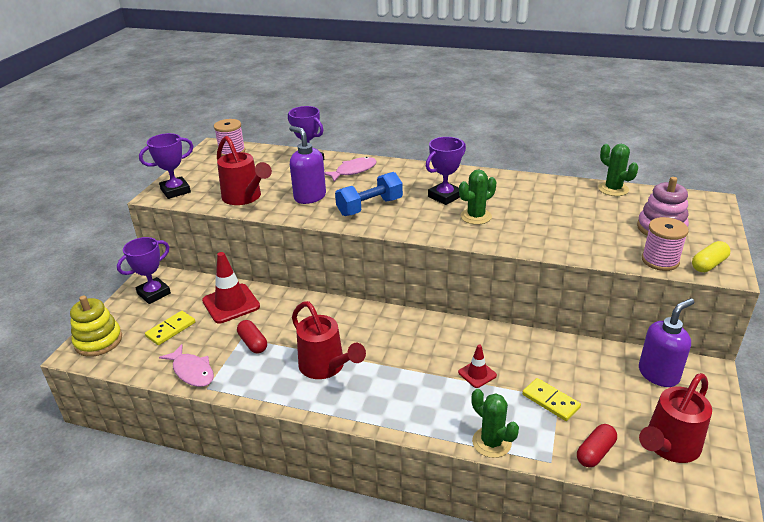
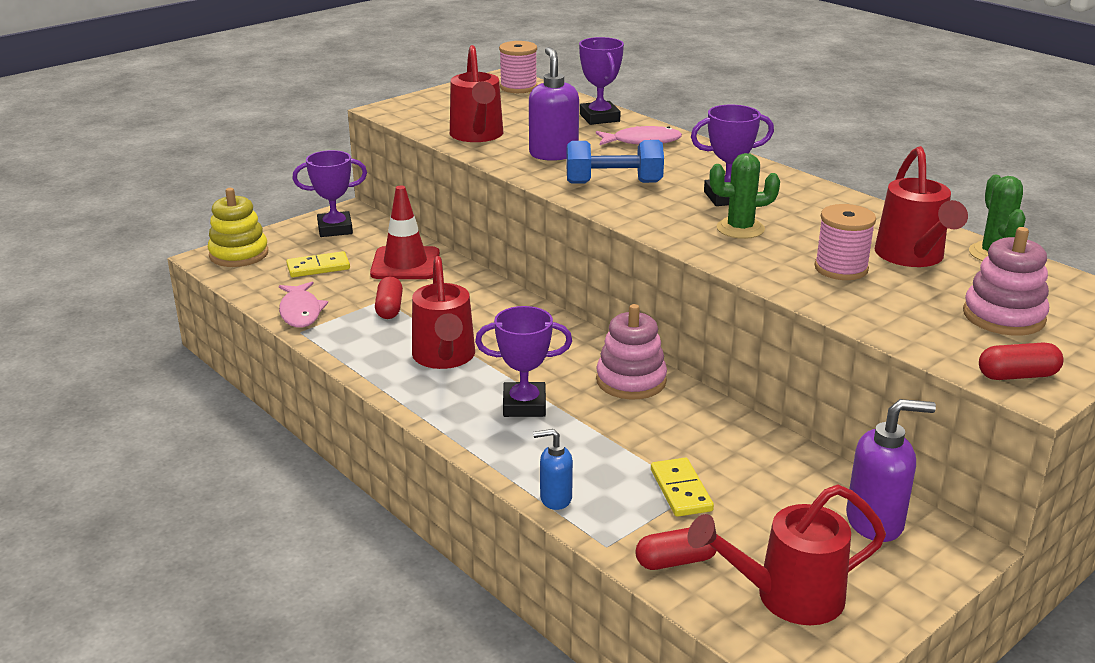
camera: 30 degrees right, 5 degrees down
purple trophy [139,133,193,199] -> purple trophy moved to [475,306,572,417]
red traffic cone [458,345,497,388] -> none
green cactus [472,389,519,458] -> blue soap dispenser [533,429,573,510]
pink spool [642,217,689,271] -> pink spool moved to [814,204,876,280]
yellow capsule [692,241,730,272] -> red capsule [979,343,1063,380]
none -> pink stacking toy [596,304,667,399]
none -> red watering can [875,146,968,267]

